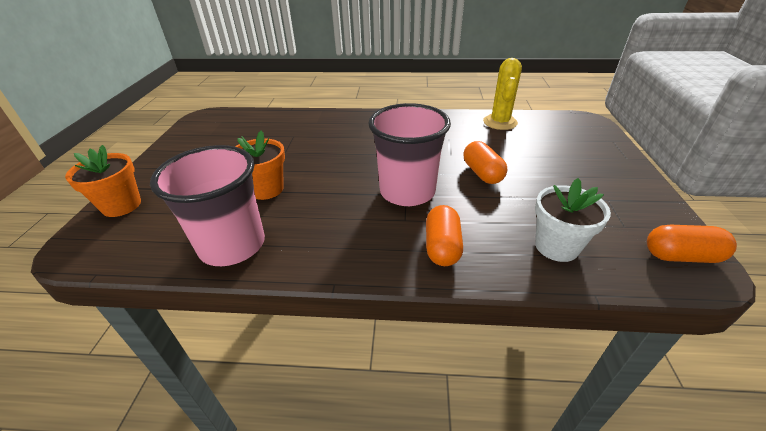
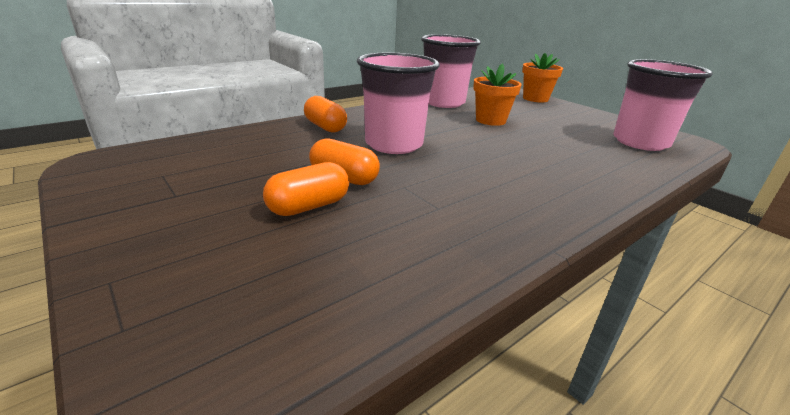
camera: 135 degrees right, 10 degrees down
yellow cactus [483,58,522,130] -> none
white flower pot [535,178,611,262] -> none
orange capsule [647,225,737,263] -> orange capsule moved to [263,162,349,216]
none -> pink cup [613,59,713,151]

